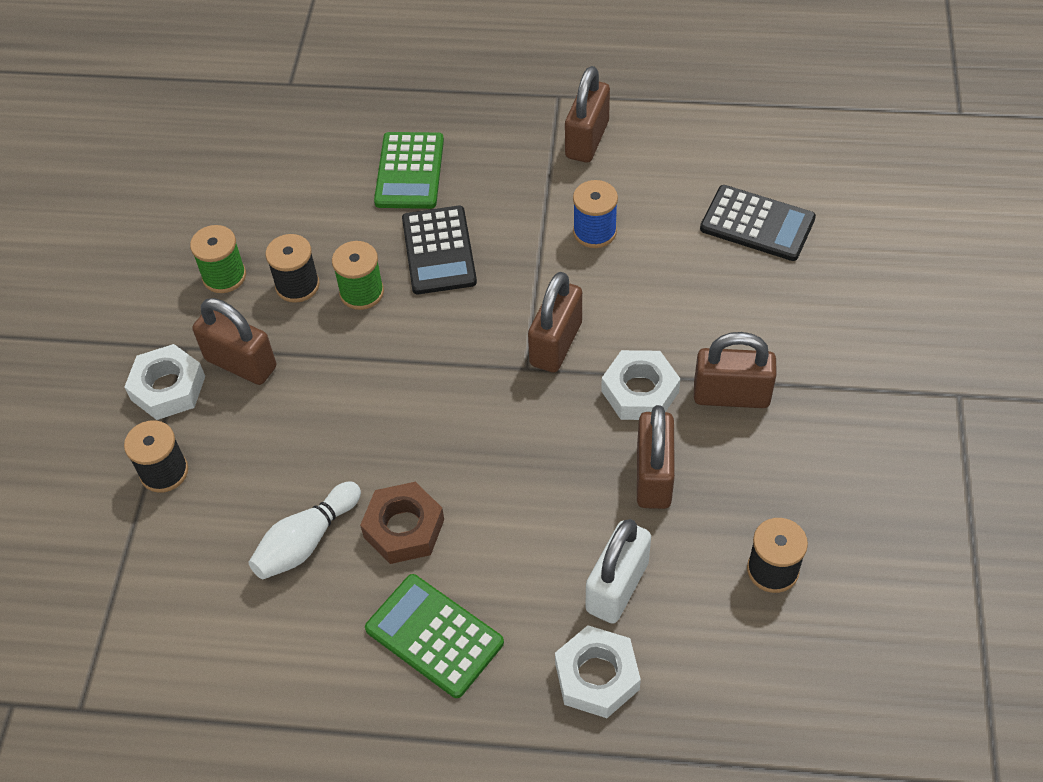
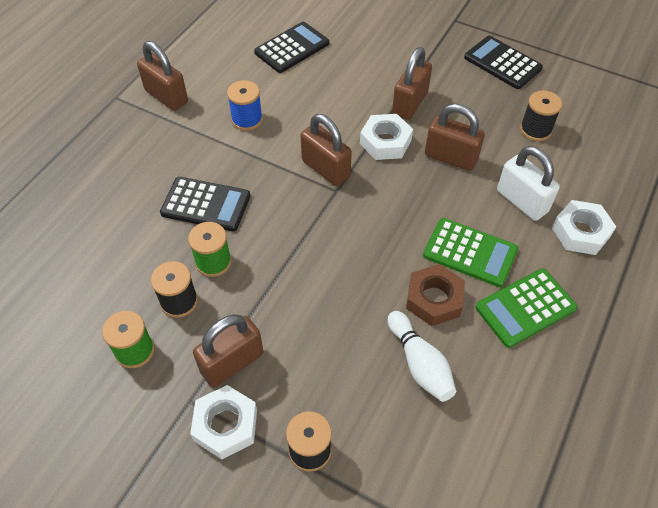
camera: 70 degrees left, 0 degrees up
green calculator [374,132,444,209] -> green calculator moved to [423,218,518,287]
none -> black calculator [464,36,543,89]

